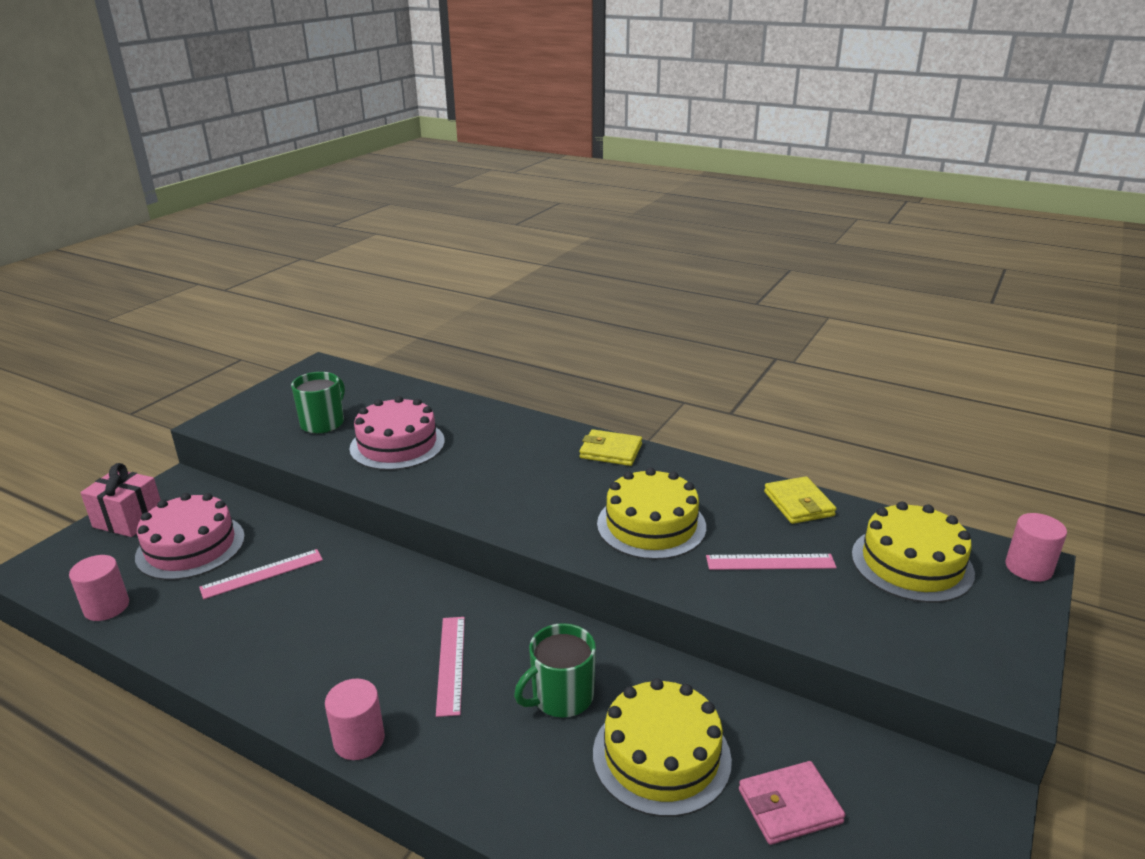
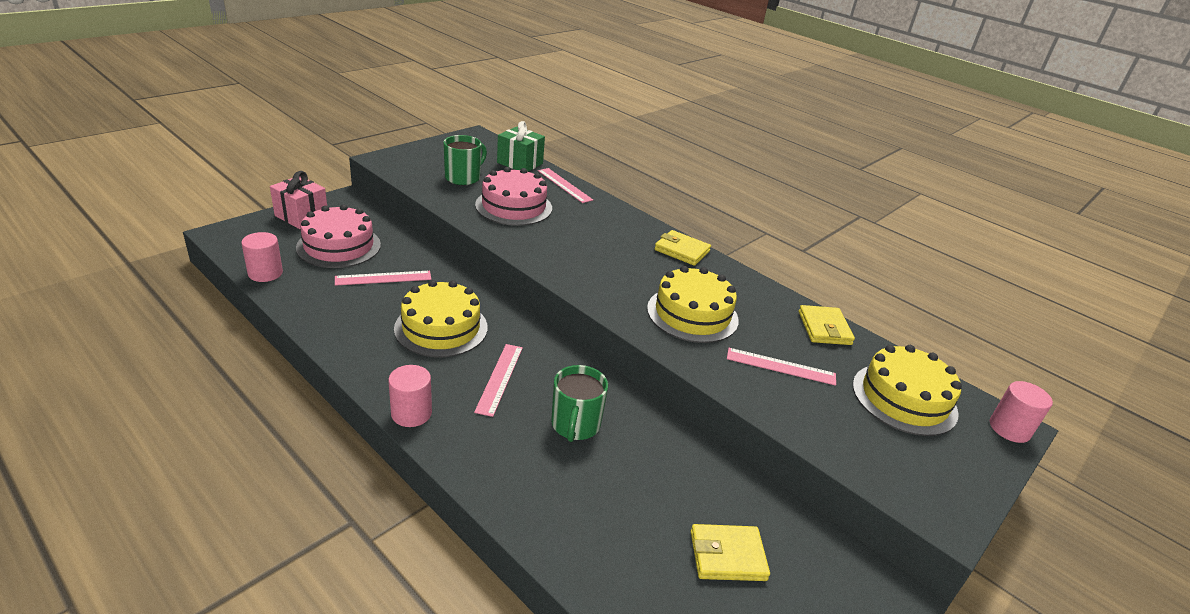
camera: 10 degrees right, 5 degrees up
green mug [514,623,596,717] -> green mug turned 60 degrees counterclockwise [551,365,608,442]
yellow cake [593,678,732,817] -> yellow cake moved to [394,280,488,357]
pink wallet [739,761,845,845] -> yellow wallet [690,524,770,581]
none -> green gift [497,121,545,172]
none -> pink ruler [538,168,593,203]

